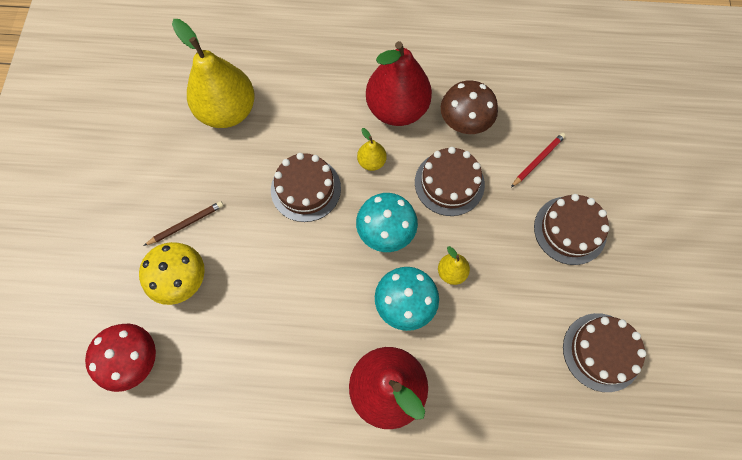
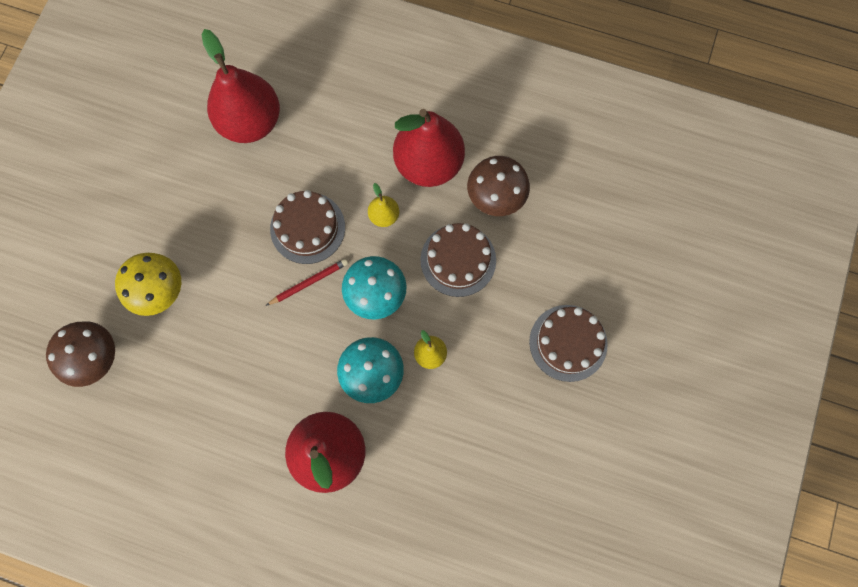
camera: 15 degrees right, 5 degrees up
red mushroom [85,324,156,392] -> brown mushroom [46,321,115,387]
brown pencil [144,201,224,246] -> none
yellow pear [172,19,255,128] -> red pear [201,29,280,143]
red pencil [511,133,566,187] -> red pencil moved to [266,259,348,306]
brown cake [563,313,646,392] -> none

